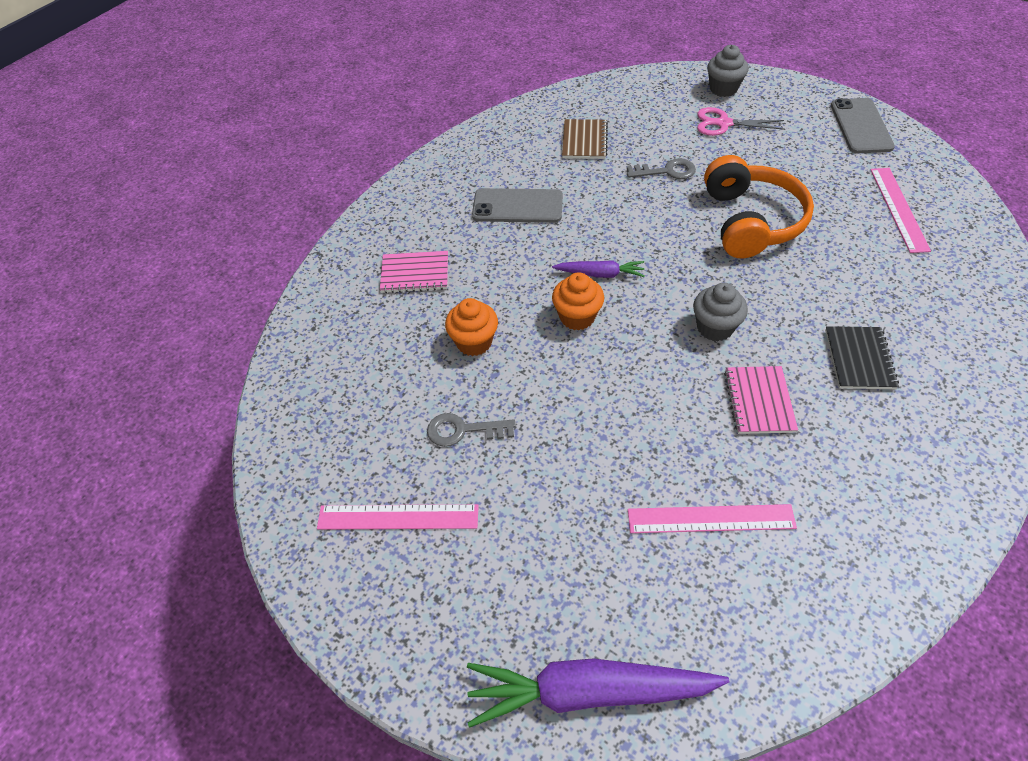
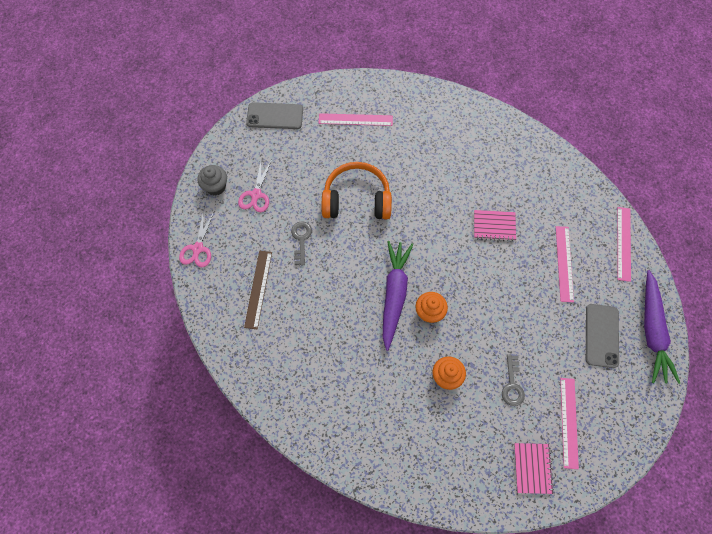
camera: 90 degrees left, 15 degrees up
pink notebook [380,251,448,293] -> pink notebook moved to [514,443,554,494]
grey phone [472,188,563,223] -> grey phone moved to [586,304,619,368]
purple carrot [552,260,645,278] -> purple carrot [383,241,414,351], size x1.94
brown notebook [562,119,608,159] -> brown ruler [244,251,272,329]
grey cupcake [693,283,748,341] -> none
black notebook [825,326,899,389] -> none
none -> pink scissors [179,210,214,267]
none -> pink ruler [617,207,631,282]

